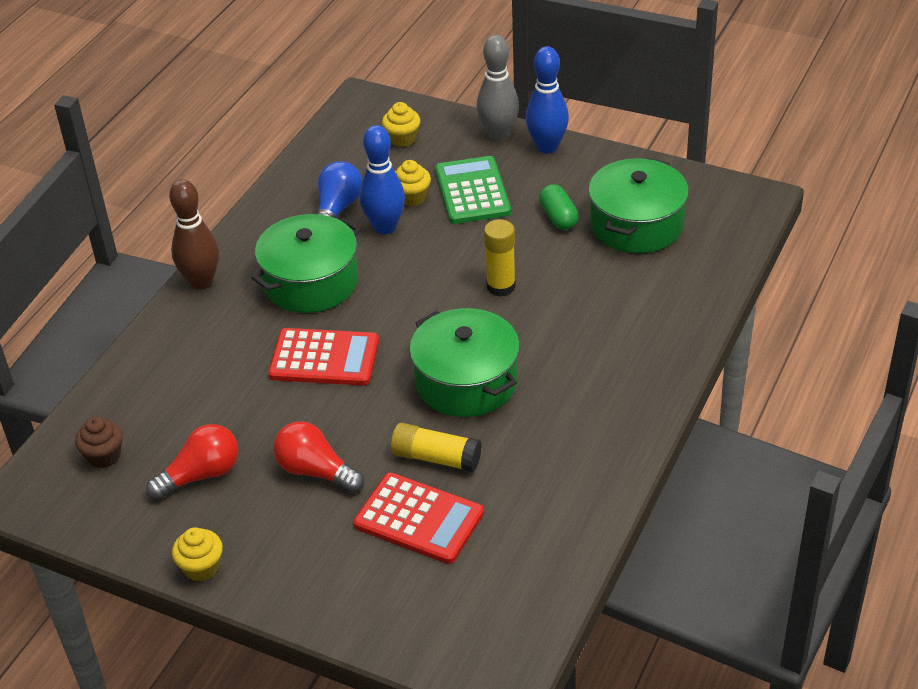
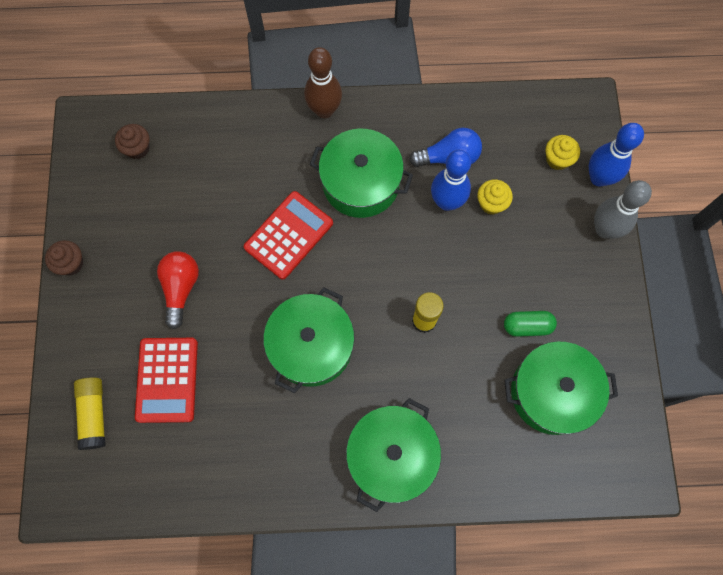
camera: 60 degrees right, 30 degrees up
red light bulb [146,424,239,500] -> none
yellow cupcake [172,527,223,582] -> brown cupcake [45,240,83,275]
red calculator [268,328,379,386] -> red calculator turned 120 degrees counterclockwise [244,191,333,279]
yellow glue stick [391,423,481,472] -> yellow glue stick moved to [74,377,106,450]
green calculator [435,156,511,224] -> none
blue bowling pin [526,46,569,154] -> blue bowling pin moved to [589,123,644,186]
green capsule [539,184,579,230] -> green capsule turned 45 degrees clockwise [504,311,557,337]
none -> green pot [346,398,441,512]

